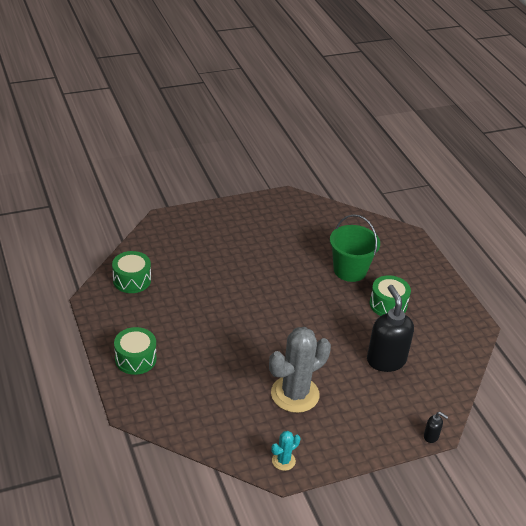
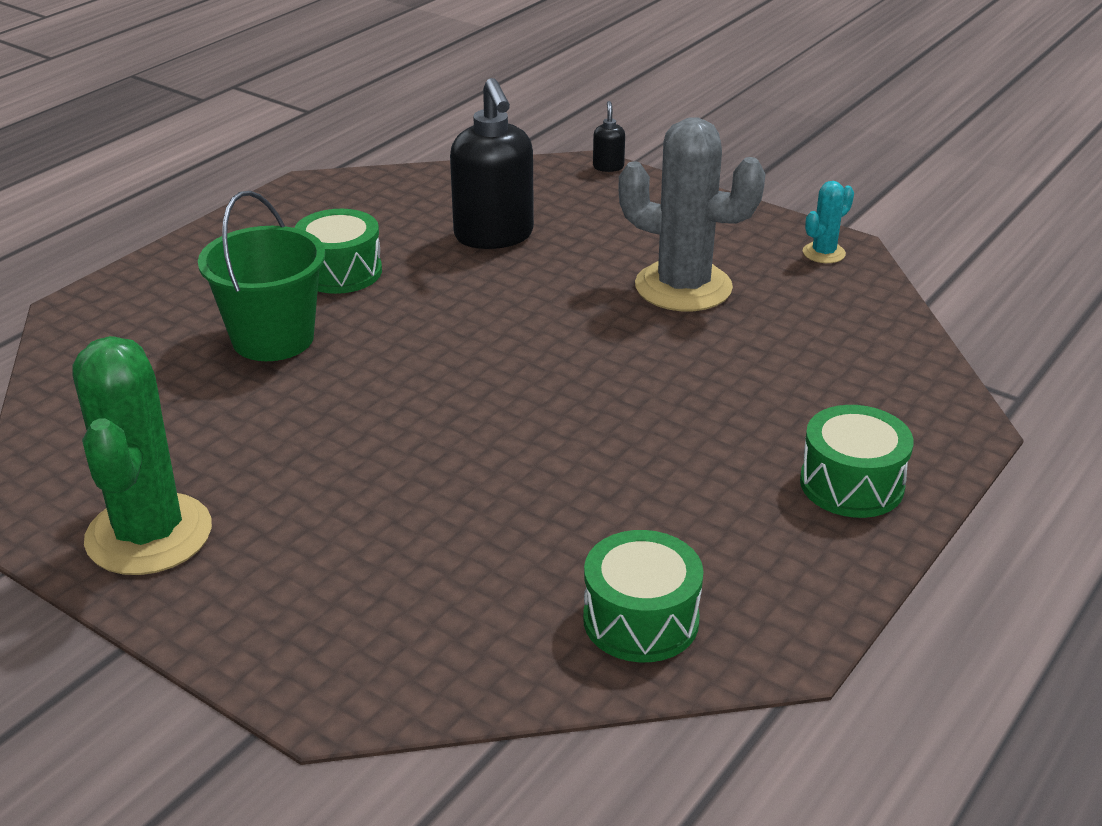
camera: 120 degrees left, 5 degrees down
turquoise cactus [271,431,300,471] -> turquoise cactus turned 60 degrees counterclockwise [803,181,854,263]
black soap dispenser [367,285,414,372] -> black soap dispenser turned 60 degrees counterclockwise [450,78,534,249]
none -> green cactus [72,336,212,575]

